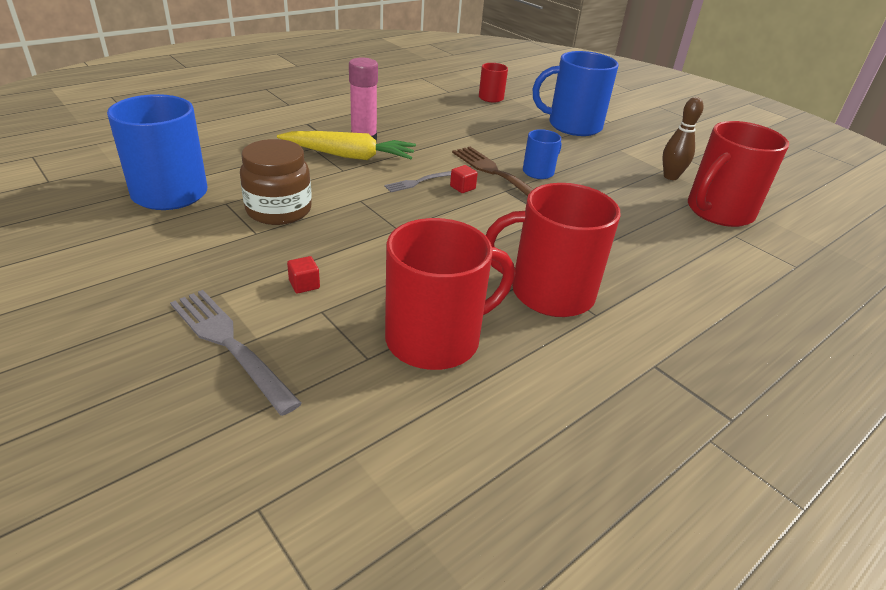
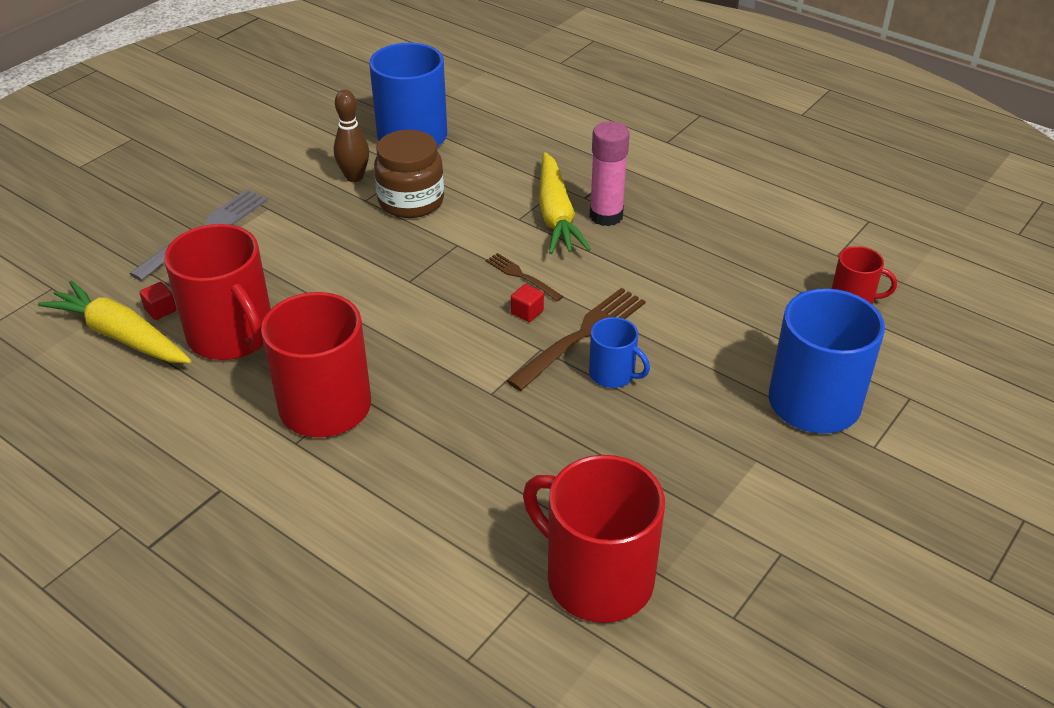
camera: 80 degrees right, 5 degrees up
red cube [287,256,320,293] -> red cube moved to [139,282,176,320]
grey fork [384,171,451,192] -> brown fork [486,253,564,301]
brown bowling pin [662,97,703,180] -> brown bowling pin moved to [334,90,369,182]
none -> yellow carrot [38,280,191,363]

